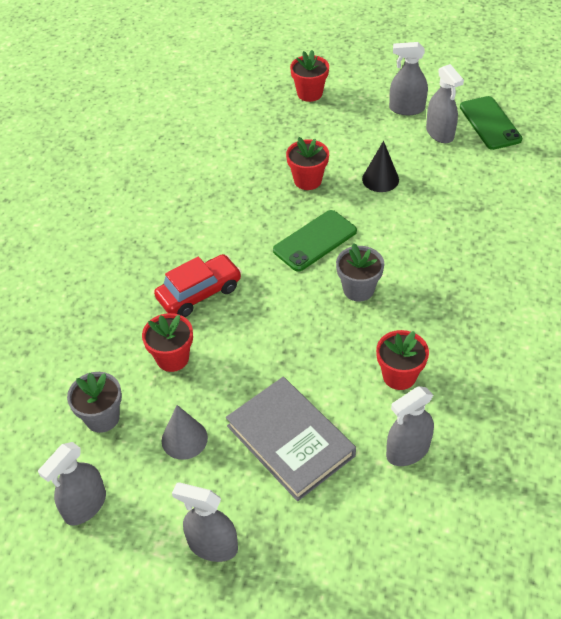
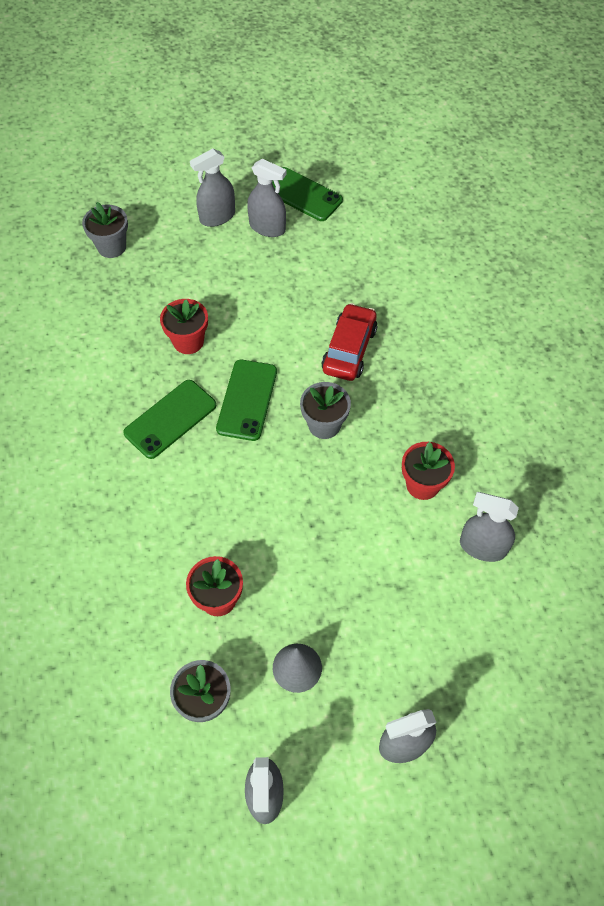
camera: 40 degrees left, 10 degrees up
red car [154,254,242,317] -> red car moved to [322,303,377,381]
grey book [226,377,356,501] -> none
red flower pot [290,50,329,102] -> grey flower pot [82,202,128,258]
black cone [362,141,399,192] -> none
grey spray bottle [386,386,434,466] -> grey spray bottle turned 90 degrees clockwise [460,492,519,562]
none -> green phone [123,380,216,459]

